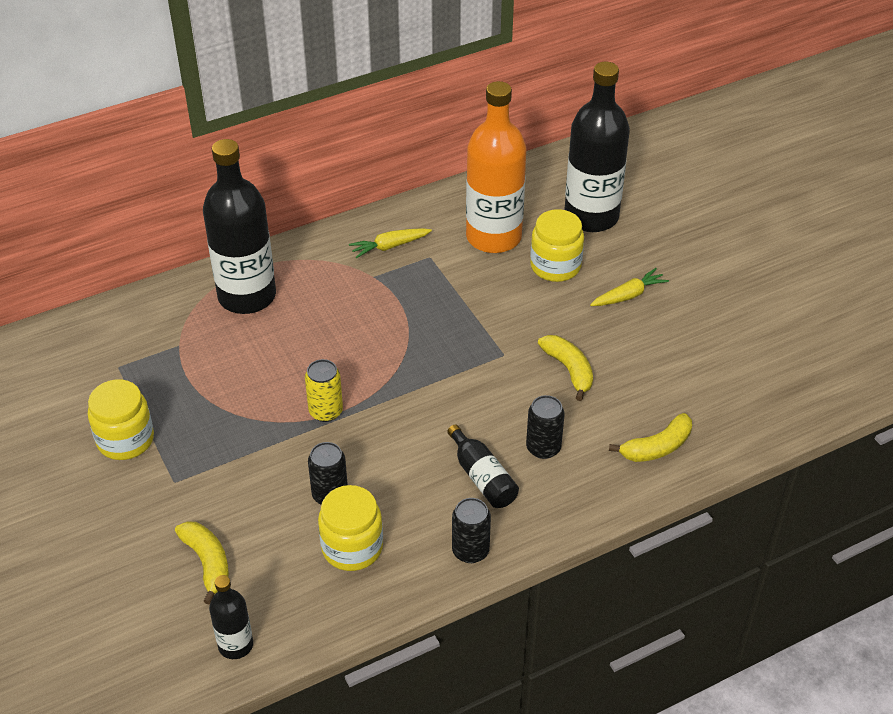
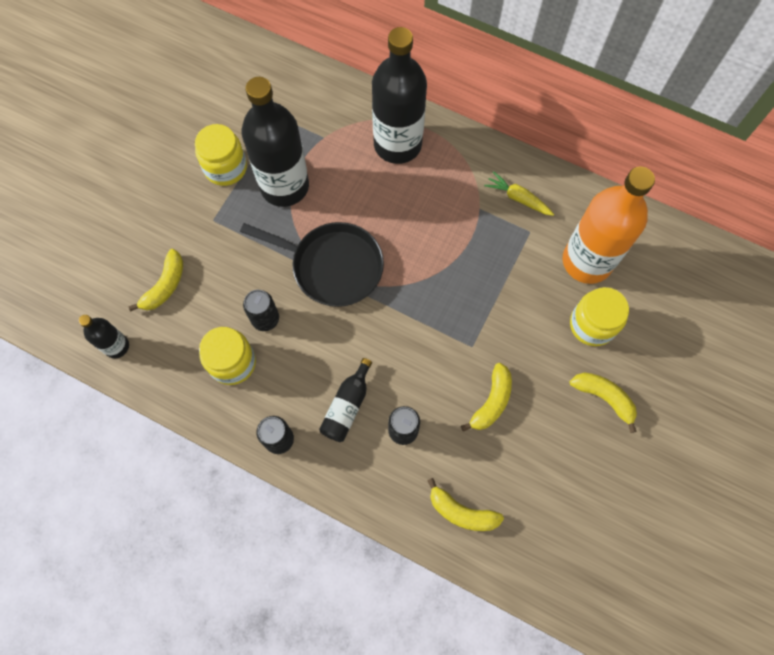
camera: 55 degrees right, 25 degrees up
yellow can [305,359,343,422] -> black pan [240,222,384,307]
black bottle [564,62,630,232] -> black bottle moved to [241,77,309,207]
yellow carrot [590,268,669,306] -> yellow banana [570,373,637,433]

